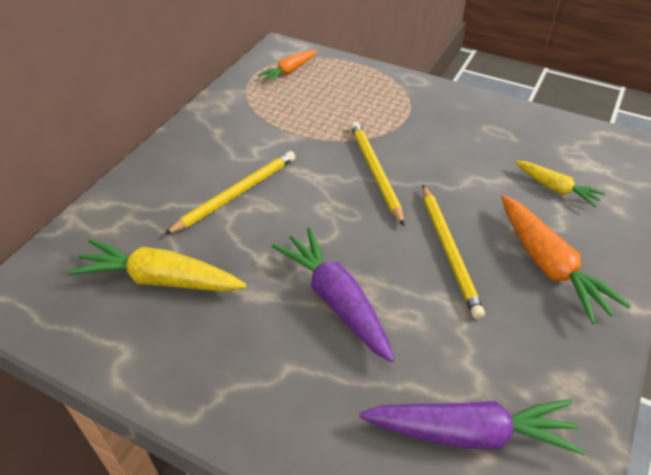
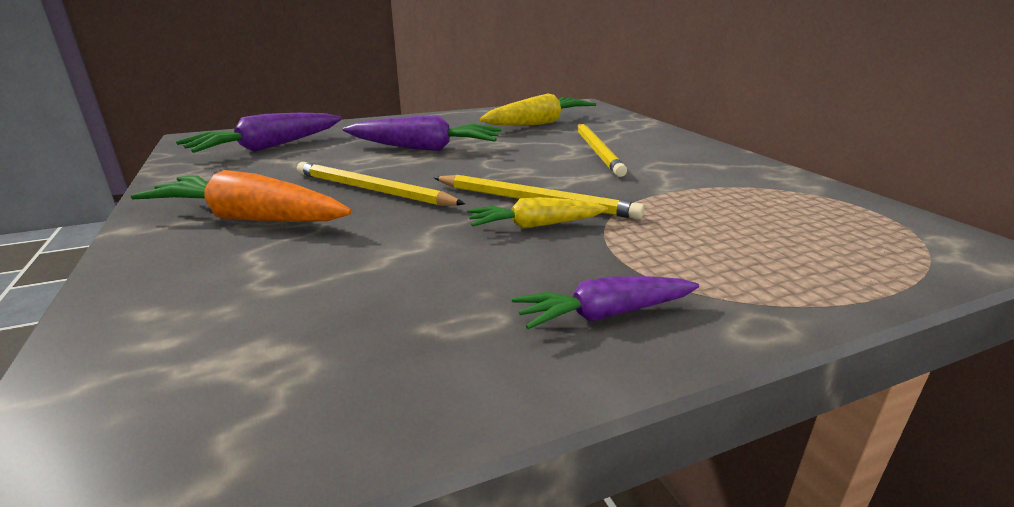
camera: 130 degrees right, 20 degrees down
orange carrot [258,50,317,83] -> none
yellow carrot [516,161,605,207] -> yellow carrot moved to [467,197,608,229]
none -> purple carrot [512,276,699,329]

